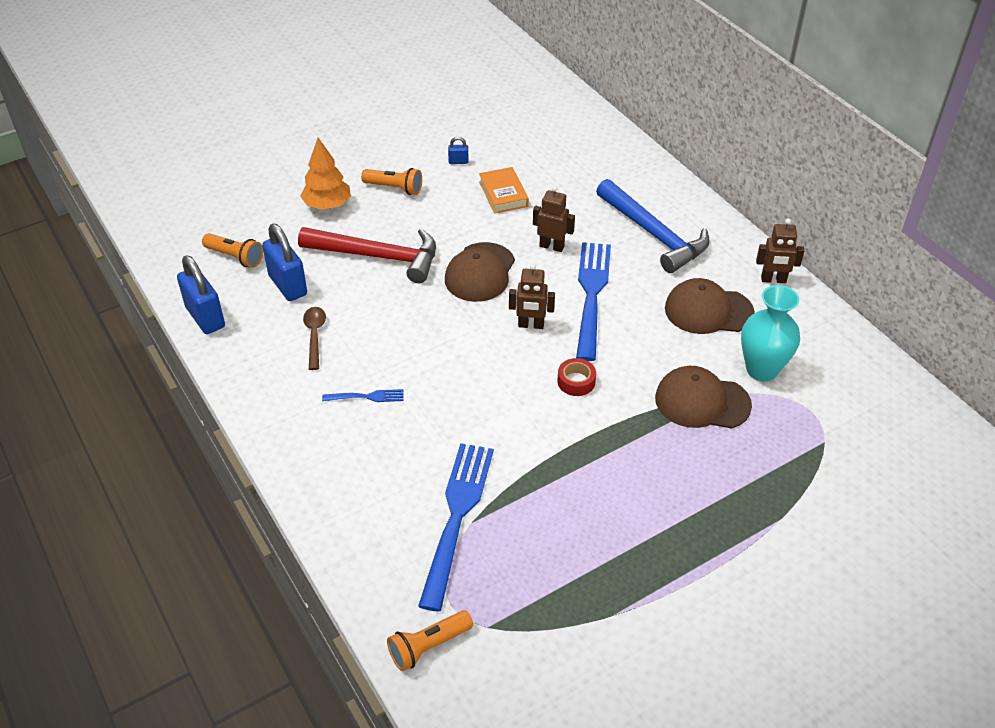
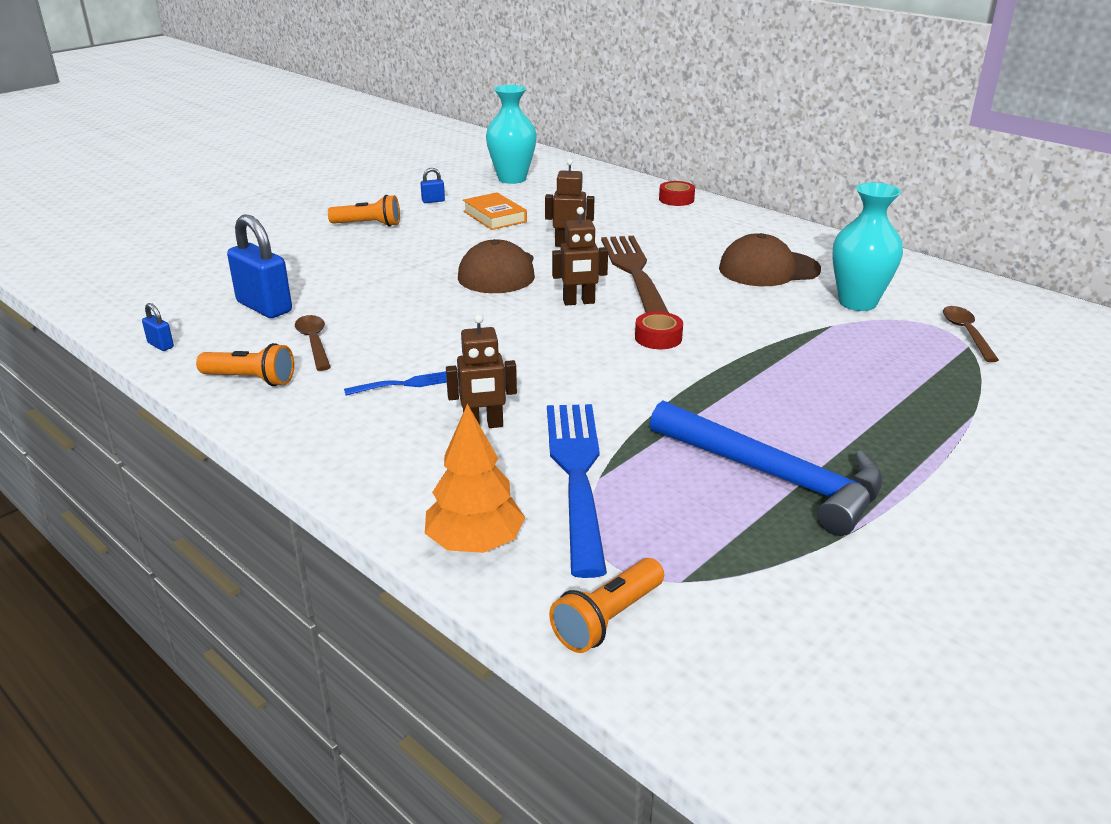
camera: 15 degrees left, 15 degrees down
blue padlock [177,255,225,334] -> blue padlock [142,303,174,351], size x0.45
orange flashlight [202,233,263,268] -> orange flashlight moved to [196,343,294,386]
red hammer [298,227,436,283] -> none
orange tree [300,138,351,210] -> orange tree moved to [425,404,525,553]
blue fork [576,242,611,361] -> brown fork [601,236,669,313]
blue hammer [596,179,710,273] -> blue hammer moved to [650,401,882,536]
brown cap [655,366,752,429] -> none
brown robot [756,218,805,283] -> brown robot moved to [446,314,517,428]
none -> turquoise vase [486,85,537,184]
none -> red tape [659,181,695,206]
none -> brown spoon [943,306,999,362]

